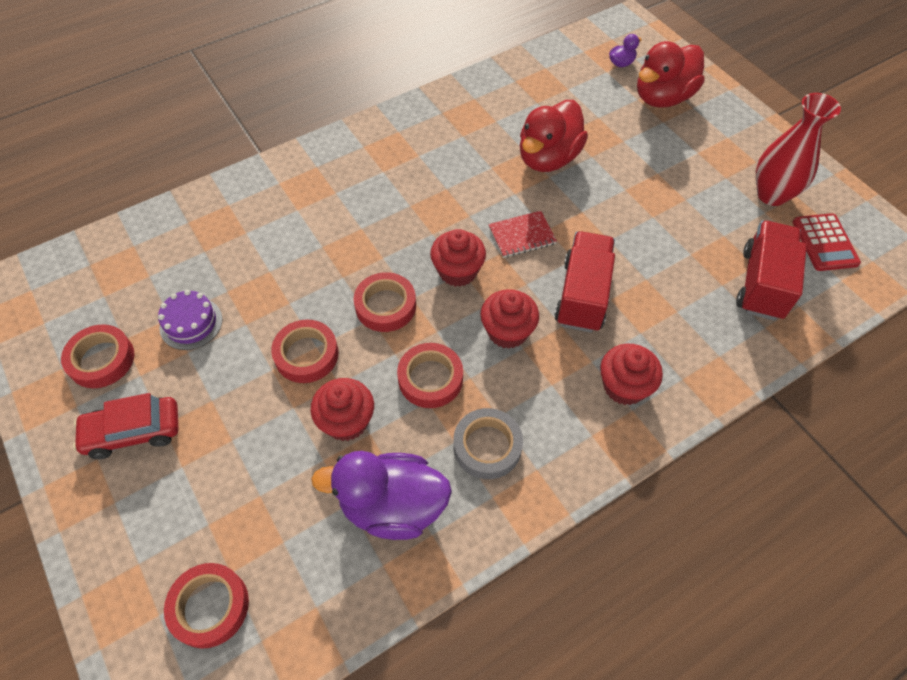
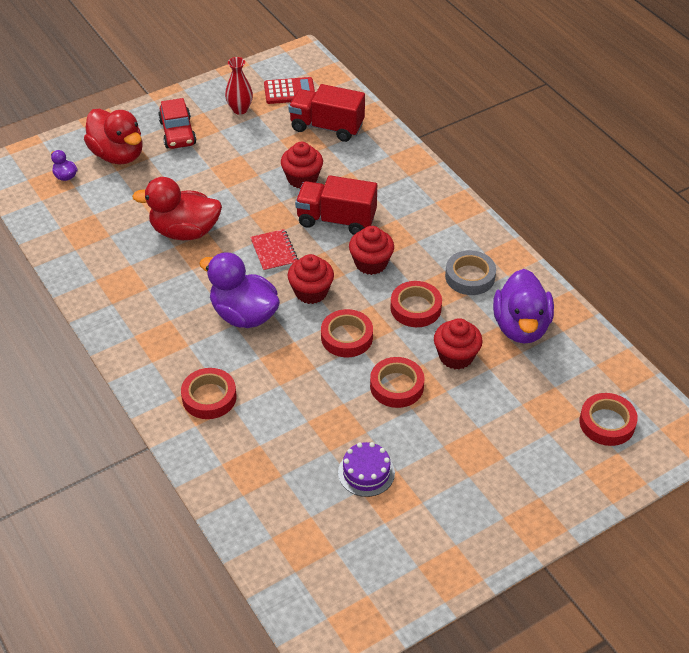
camera: 90 degrees left, 10 degrees down
red tape [61,324,134,388] -> red tape moved to [181,368,237,419]
red car [73,393,179,459] -> red car moved to [158,98,196,149]
red duck [520,100,588,172] -> red duck turned 150 degrees clockwise [132,177,222,240]
red cupcake [600,344,663,405] -> red cupcake moved to [281,142,323,188]
red vase [756,93,841,206] -> red vase [225,57,253,115], size x0.65
none -> purple duck [199,252,280,328]

